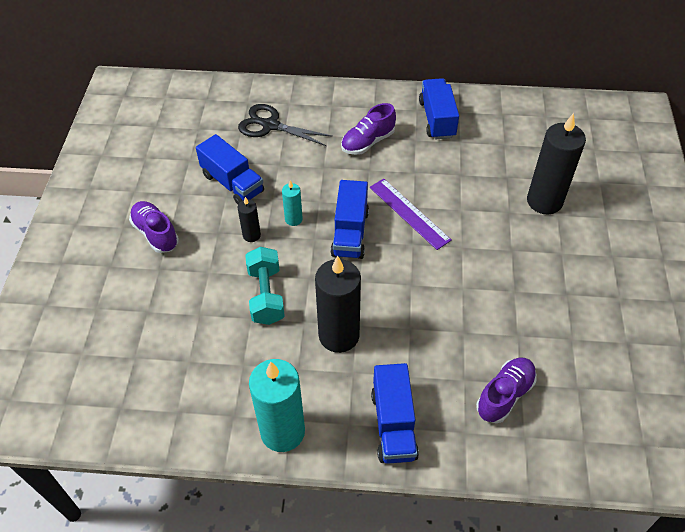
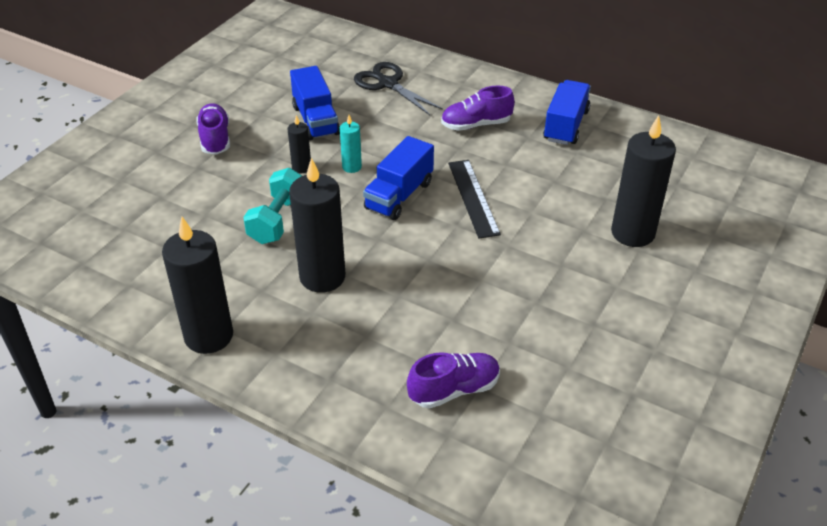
camera: 25 degrees right, 10 degrees down
turquoise candle [249,359,305,452] -> black candle [162,217,233,354]
purple ruler [370,179,452,250] -> black ruler [448,160,501,239]
blue truck [371,363,419,464] -> none

